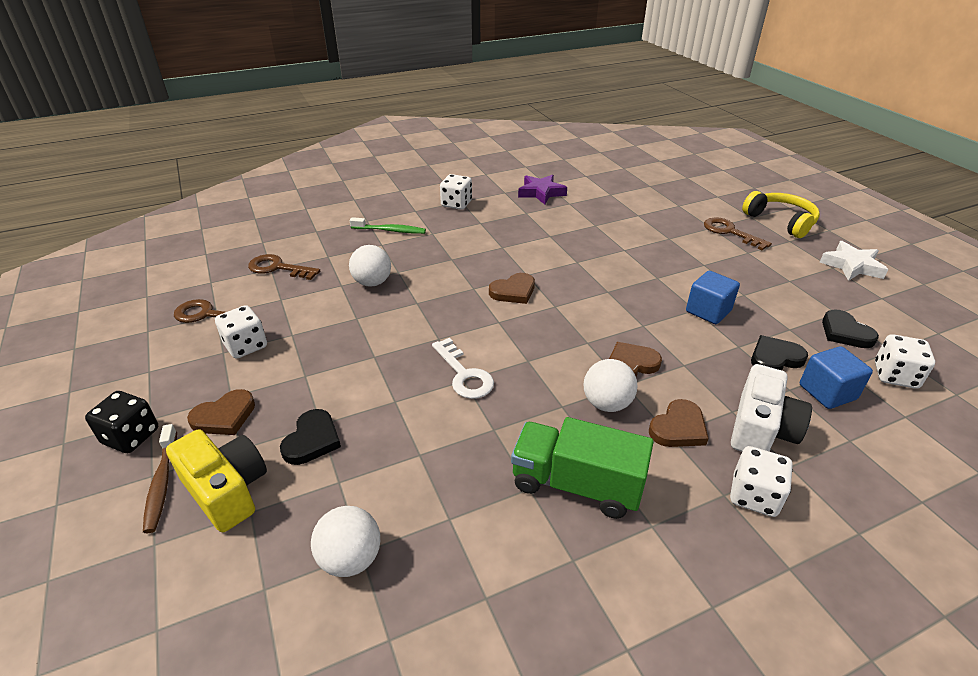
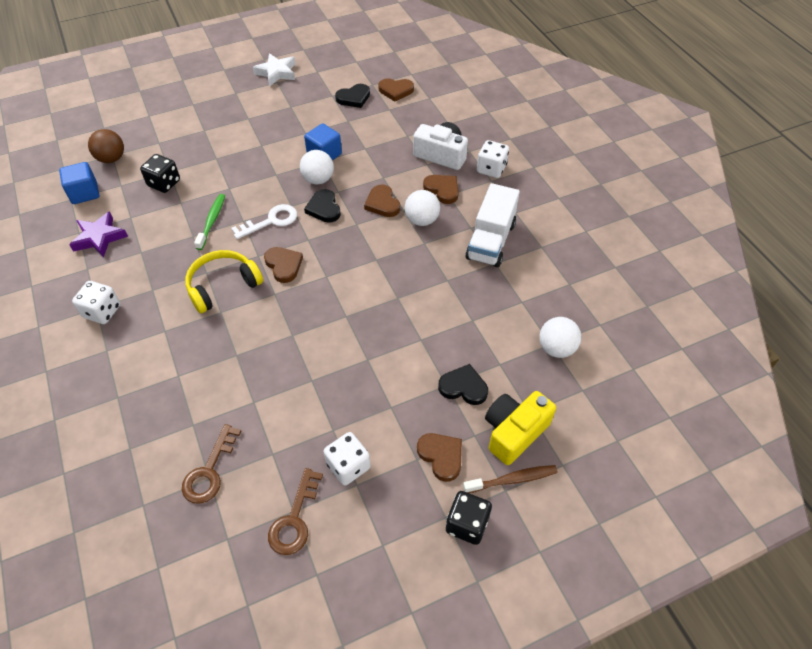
camera: 90 degrees left, 15 degrees up
white ball [349,245,391,287] -> white ball moved to [300,150,334,184]
green toothbrush [350,217,426,234] -> green toothbrush moved to [194,194,225,250]
white key [432,338,494,399] -> white key moved to [231,204,297,239]
green truck [511,417,654,519] -> white truck [465,183,520,267]
brown key [704,217,772,250] -> none
yellow headphones [742,191,820,238] -> yellow headphones moved to [185,250,263,313]
black heart [751,335,808,370] -> black heart moved to [304,189,341,223]
blue cube [800,346,873,409] -> blue cube moved to [59,162,100,204]
white dice [875,334,935,389] -> brown heart [378,78,414,102]
none -> brown ball [88,129,124,163]
none -> black dice [140,154,180,193]

